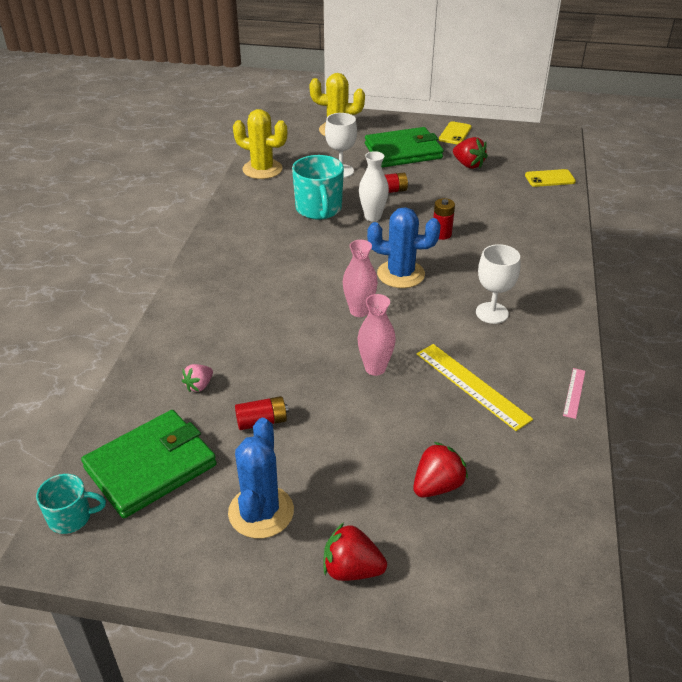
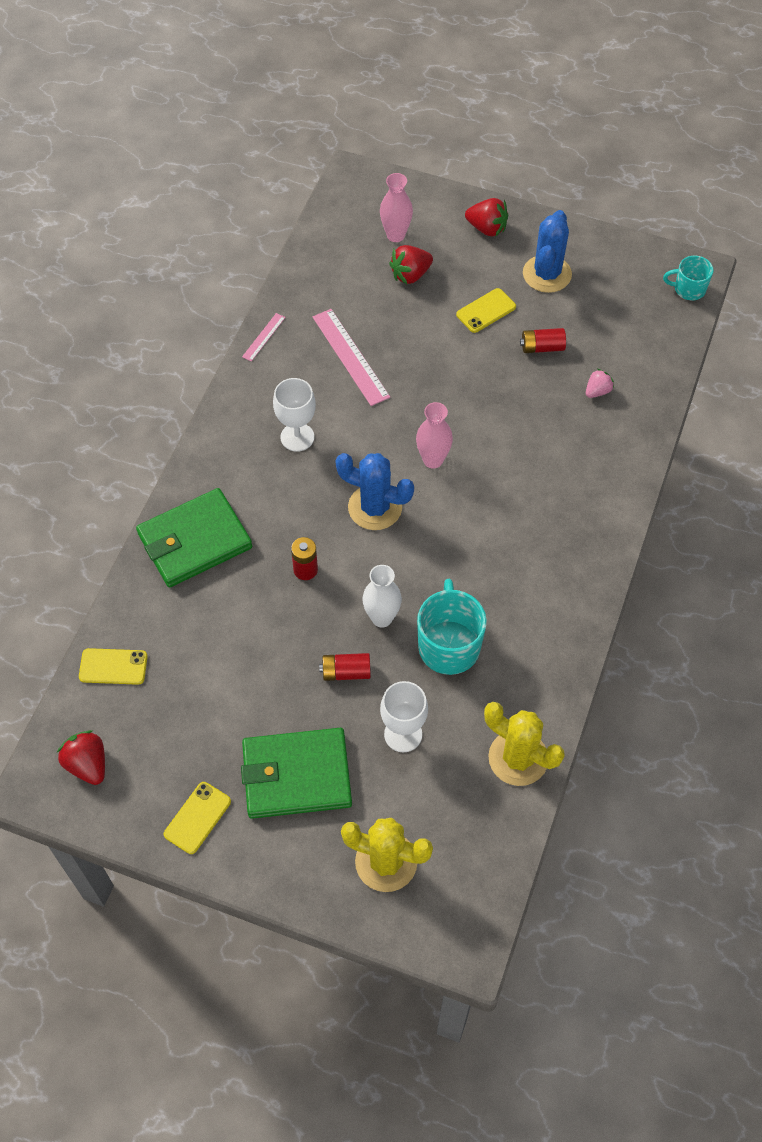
camera: 170 degrees left, 20 degrees up
green wallet [81,410,217,518] -> green wallet moved to [136,488,252,588]
pink vase [357,294,396,376] -> pink vase moved to [380,173,413,242]
yellow ruler [417,344,533,431] -> pink ruler [313,309,390,406]
red strawberry [453,137,488,169] -> red strawberry moved to [57,730,105,785]
none -> yellow phone [456,288,516,333]

